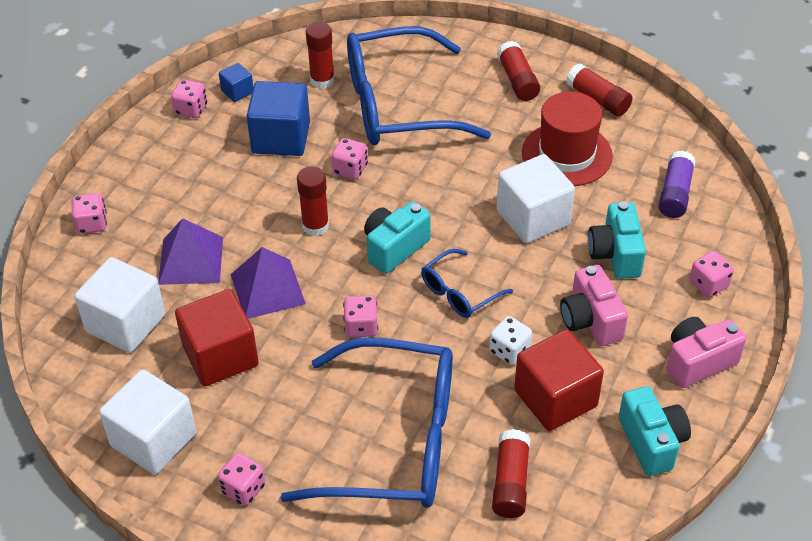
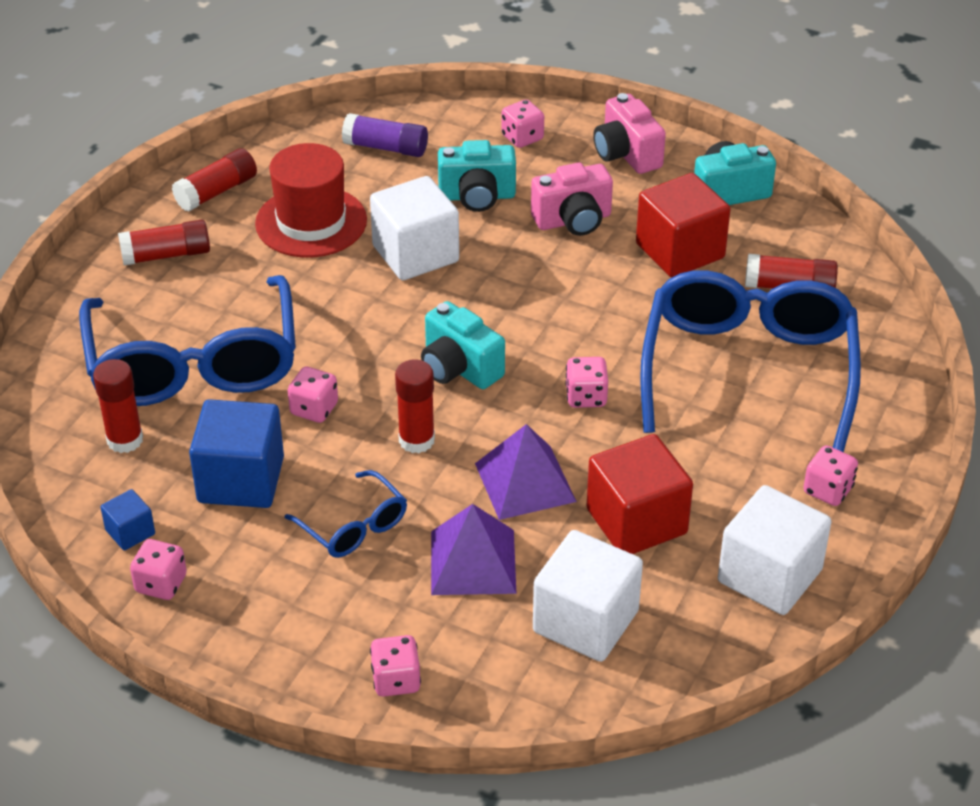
camera: 90 degrees left, 5 degrees down
blue glasses [421,249,513,318] -> blue glasses moved to [285,470,407,558]
white dice [489,316,532,365] -> none

